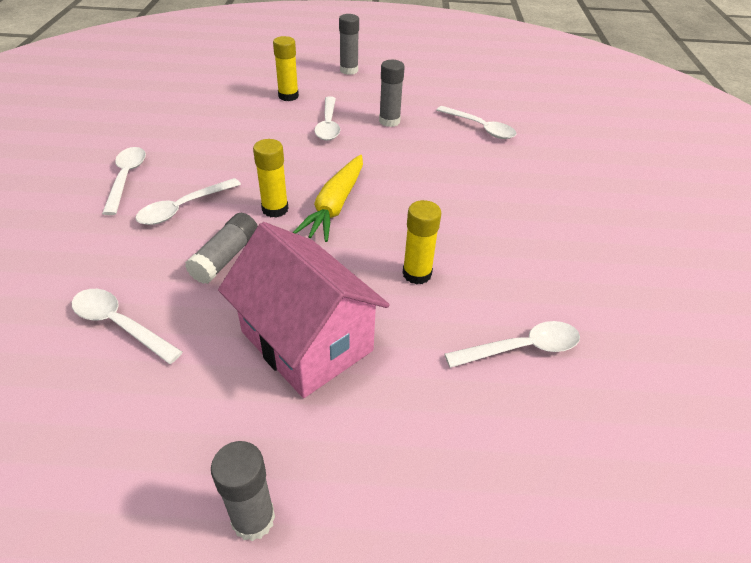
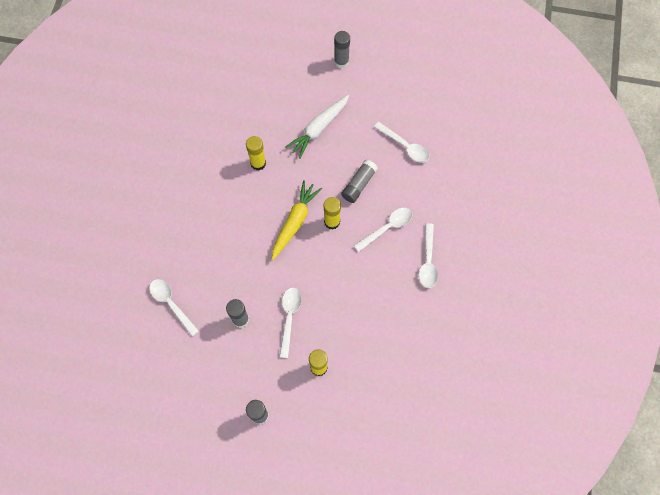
camera: 170 degrees left, 25 degrees up
pink house [218,222,390,398] -> white carrot [285,95,349,159]
white spoon [445,321,580,368] -> none

